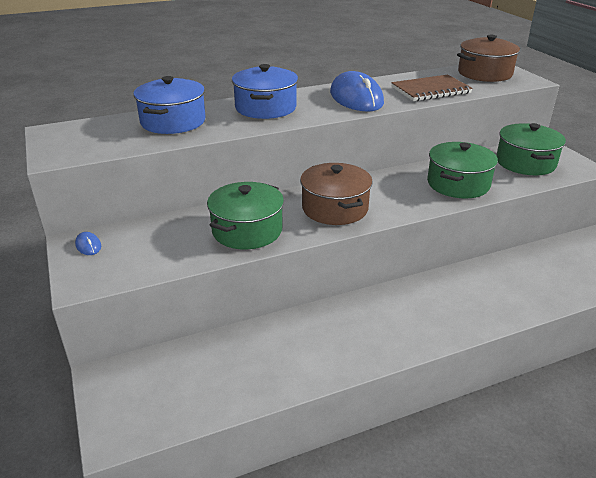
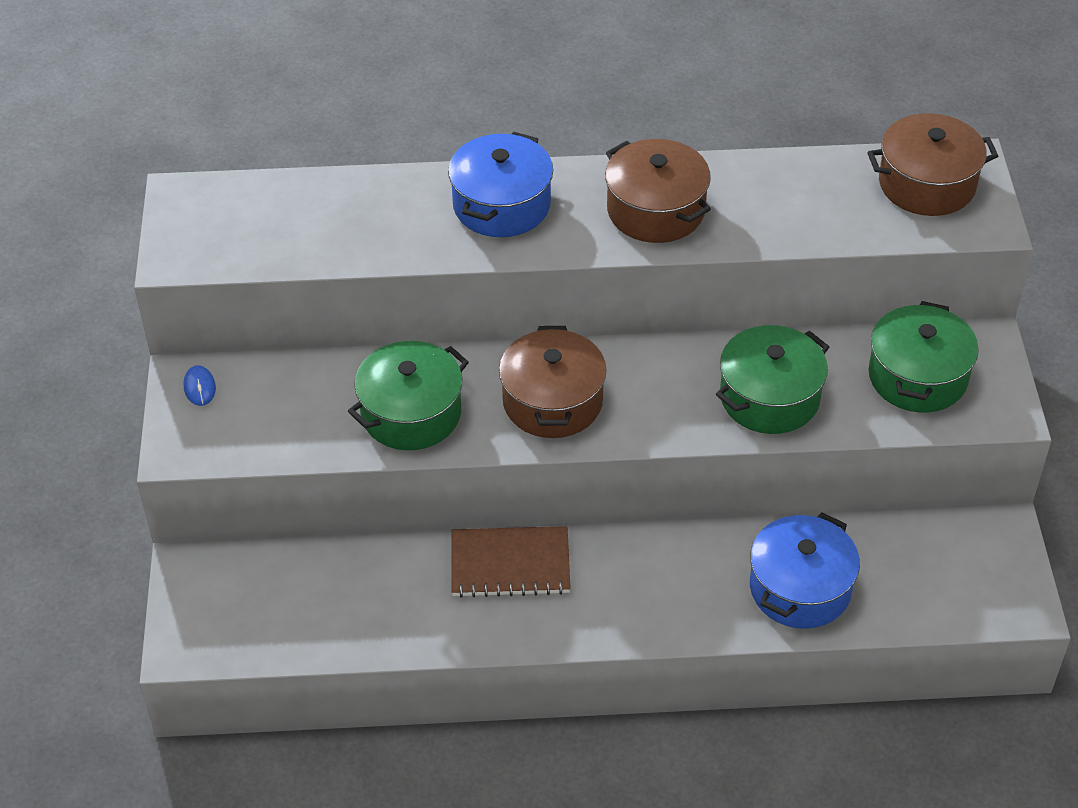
camera: 20 degrees right, 15 degrees up
blue pot [133,76,206,134] -> blue pot moved to [750,513,860,629]
blue mouse [330,71,384,112] -> brown pot [605,139,711,243]
brown notebook [391,74,473,101] -> brown notebook moved to [451,526,571,598]

